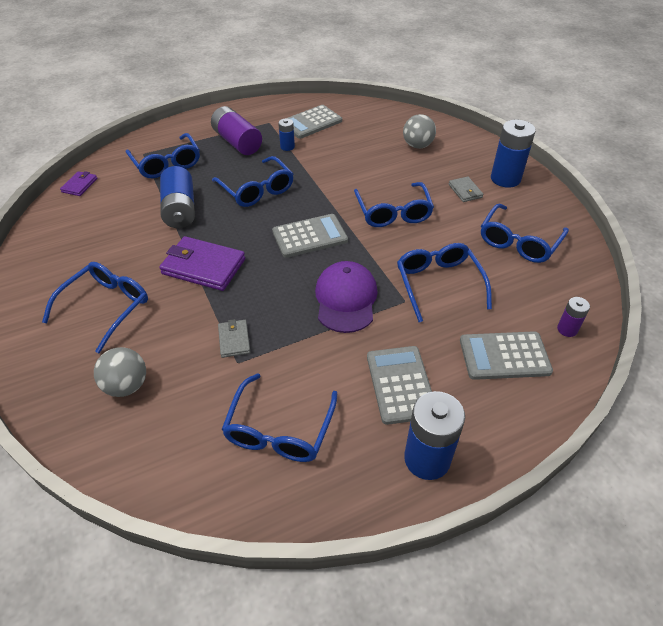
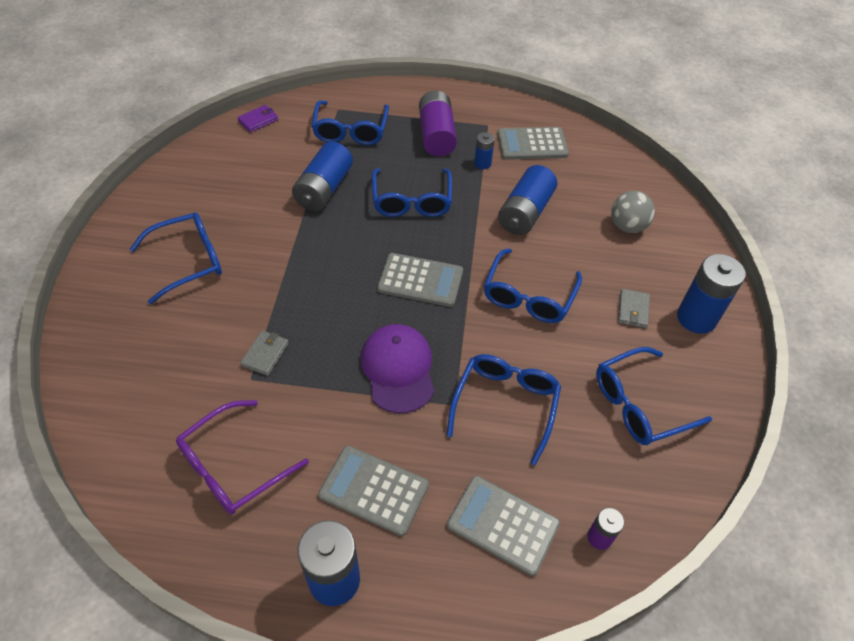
camera: 30 degrees right, 5 degrees up
grey ball [94,347,146,397] -> none
purple wallet [159,236,245,291] -> none
blue glasses [222,373,338,462] -> purple glasses [176,400,309,514]
purple cap [315,261,377,333] -> purple cap turned 45 degrees counterclockwise [361,324,434,413]
grey calculator [367,346,432,425] -> grey calculator turned 90 degrees counterclockwise [318,446,429,536]
none -> blue battery [498,165,557,235]

